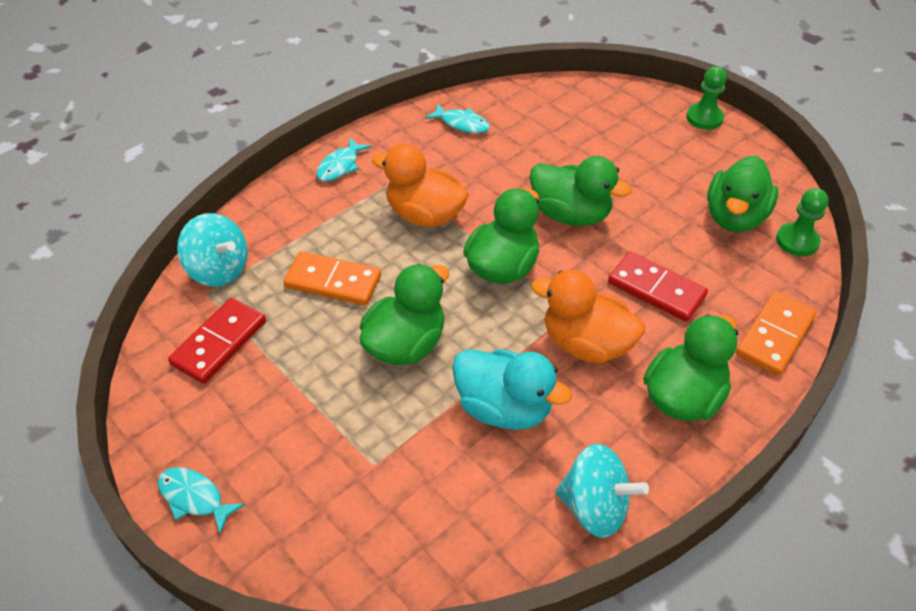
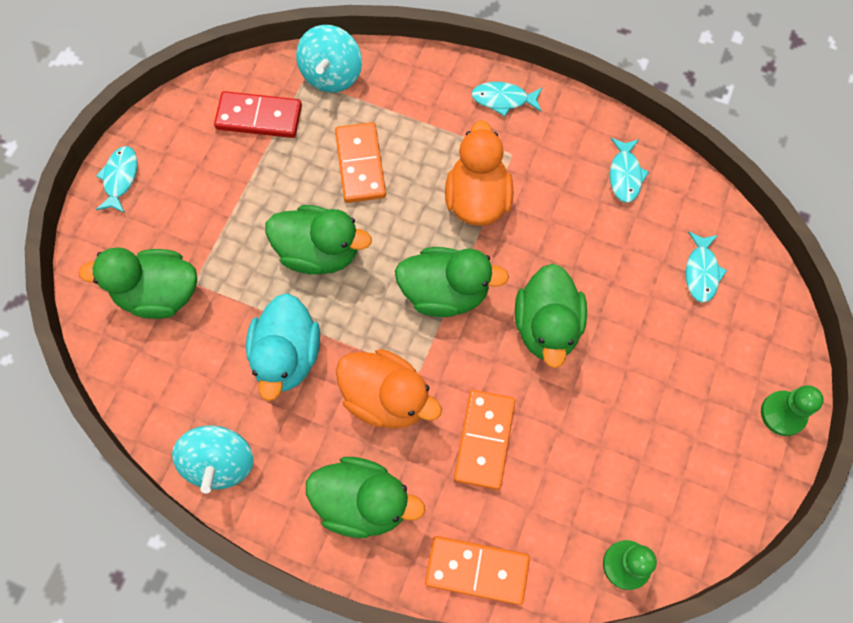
camera: 65 degrees right, 20 degrees up
orange duck [531,270,645,363] -> orange duck turned 120 degrees clockwise [336,349,442,428]
red domino [608,252,708,322] -> orange domino [454,390,515,490]
green duck [707,156,779,232] -> green duck moved to [78,247,197,319]
none -> turquoise fish [686,232,727,303]

